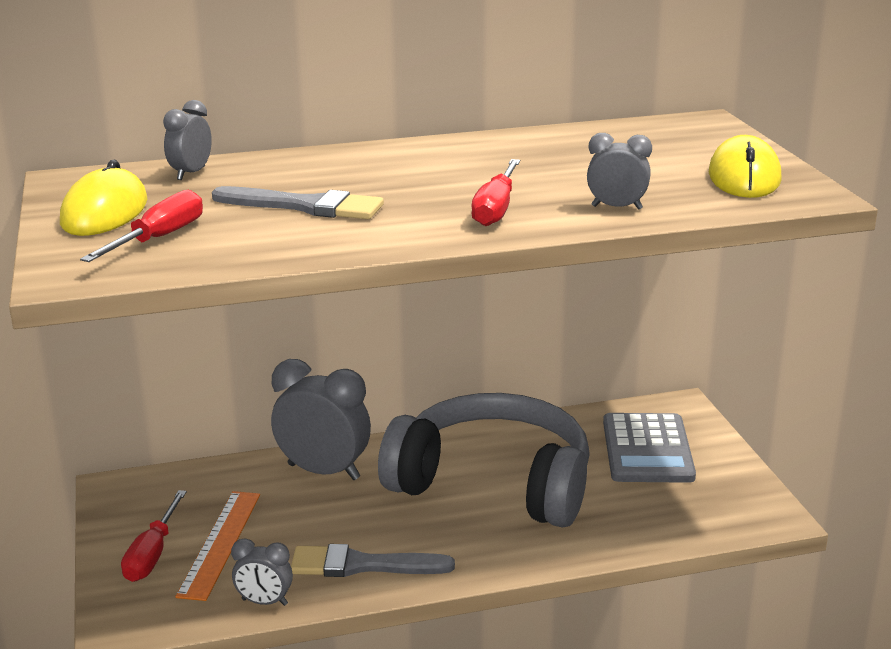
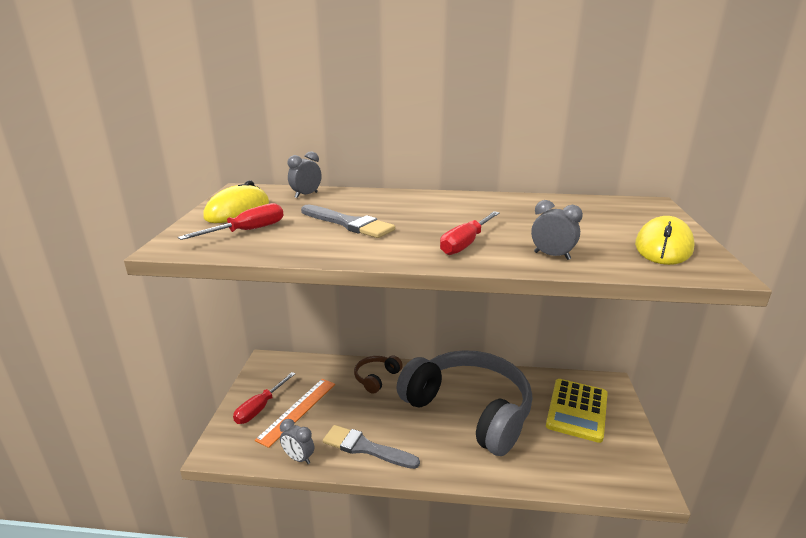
camera: 20 degrees right, 0 degrees up
grey clock [271,359,371,480] -> brown headphones [354,355,403,394]
grey calculator [603,413,696,483] -> yellow calculator [546,379,608,443]

